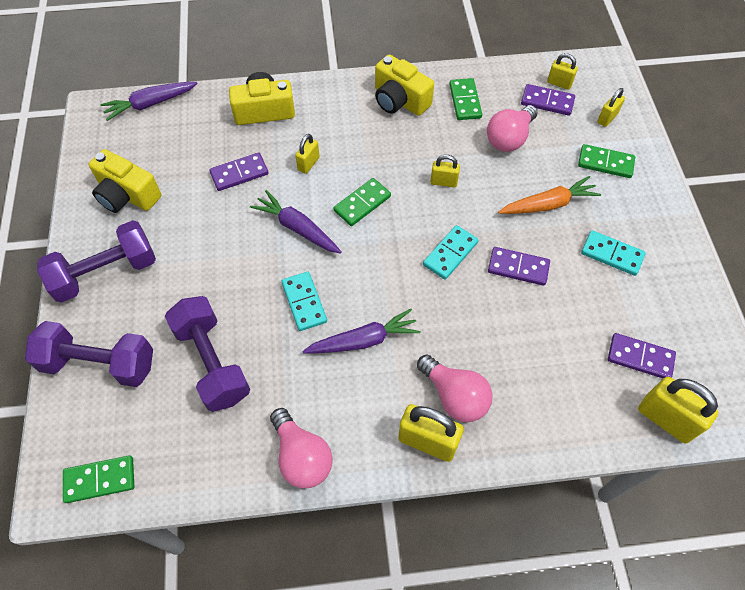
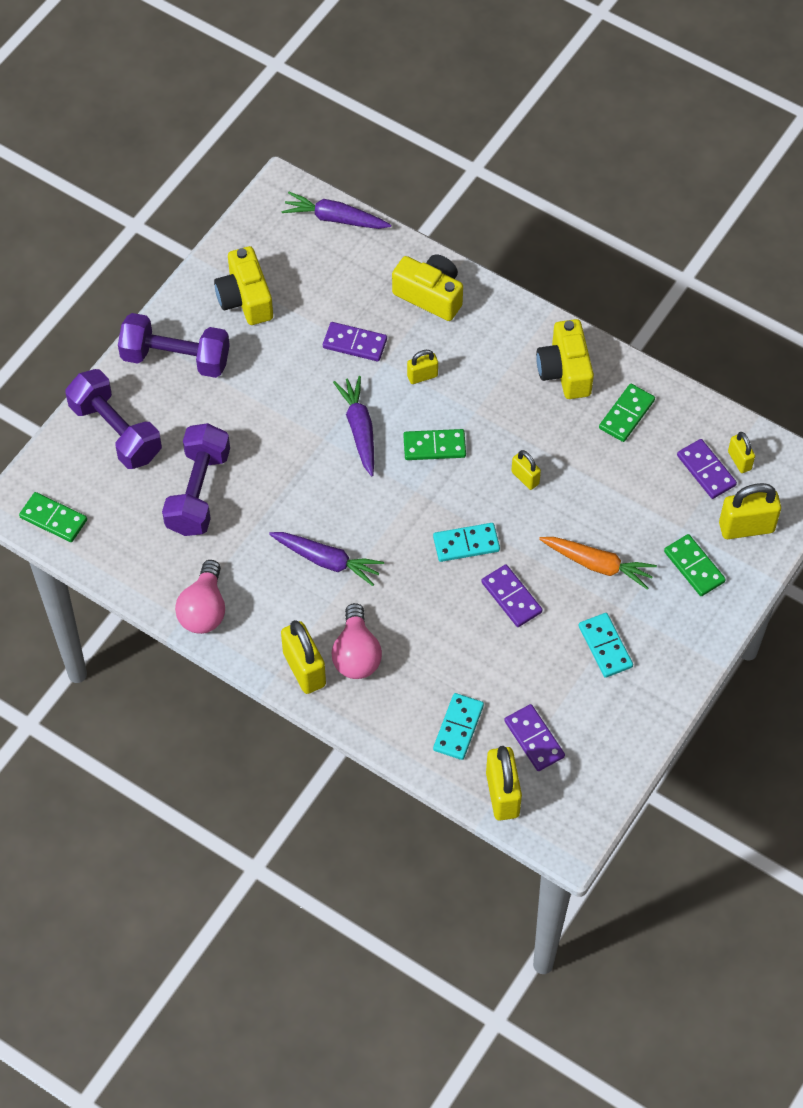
camera: 40 degrees right, 0 degrees up
turquoise domino [282,272,327,331] -> turquoise domino moved to [433,693,484,760]
pink light bulb [487,105,538,152] -> none
yellow padlock [597,88,625,127] -> yellow padlock [719,483,781,539], size x1.77

